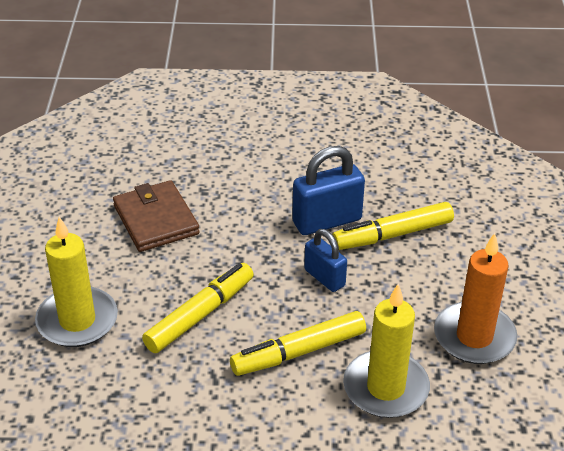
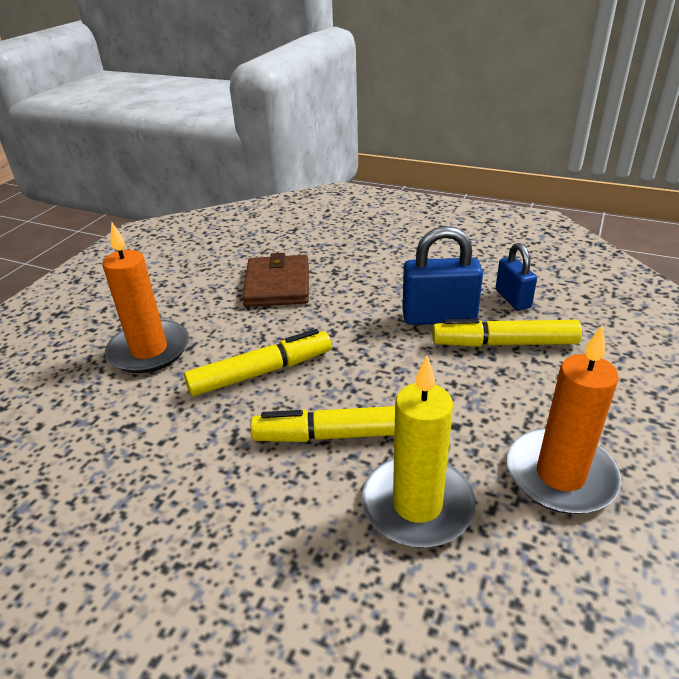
camera: 25 degrees right, 5 degrees down
yellow candle [35,217,118,347] -> orange candle [102,222,189,373]
blue padlock [304,229,347,292] -> blue padlock moved to [496,243,537,310]

